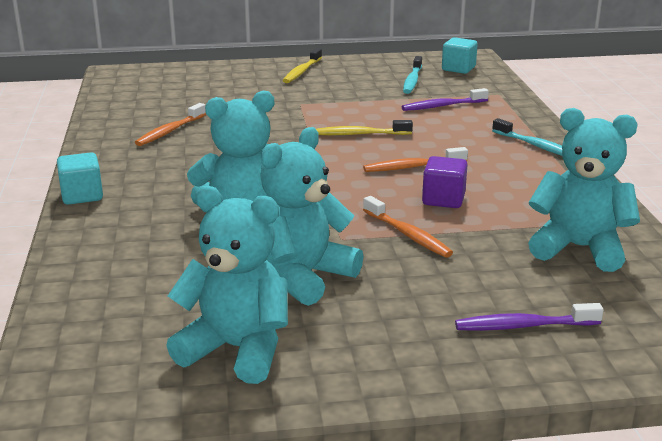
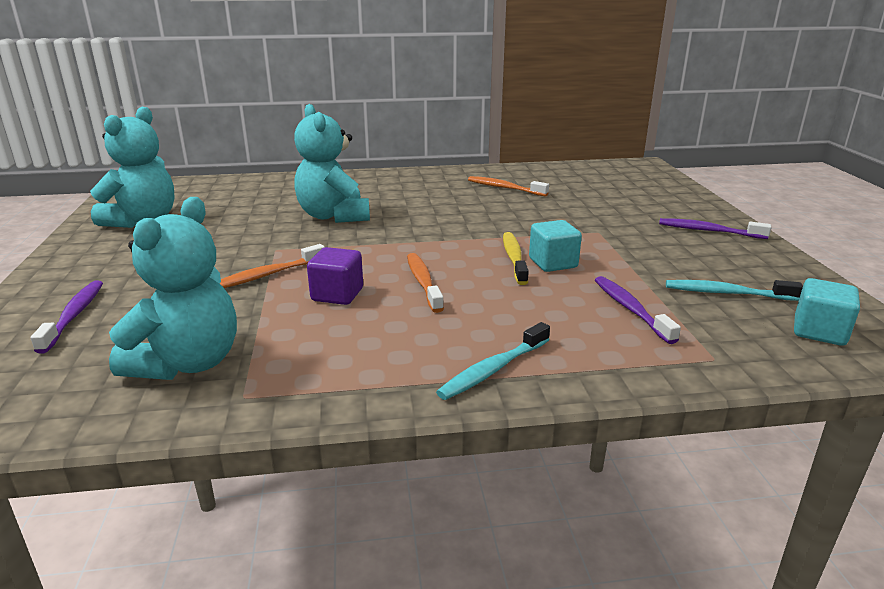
camera: 90 degrees right, 0 degrees up
turquoise cube [57,152,103,205] -> turquoise cube moved to [529,220,582,272]
turquoise teddy bear [261,127,363,306] -> none
yellow toothbrush [283,48,322,83] -> purple toothbrush [659,218,771,239]

